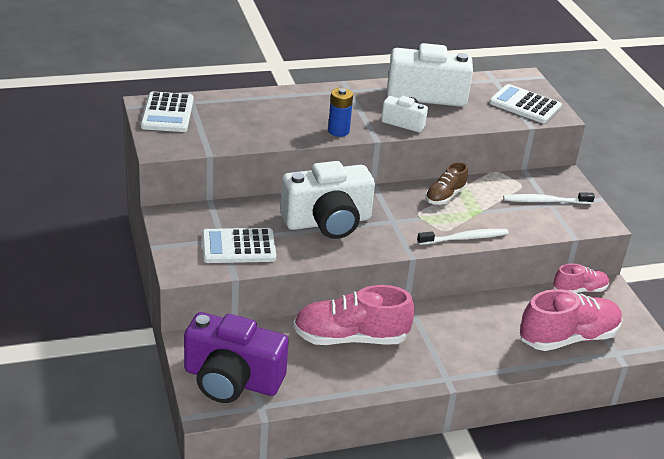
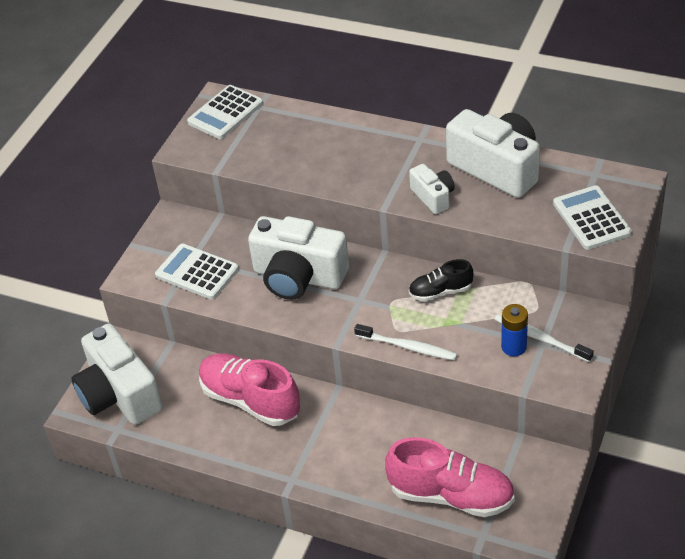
camera: 45 degrees right, 10 degrees up
purple camera [184,312,289,403] -> white camera [72,324,163,425]
blue battery [328,88,353,137] -> blue battery moved to [501,304,528,356]
brown shoe [425,162,468,205] -> black shoe [409,259,473,301]
pink shoe [553,263,609,293] -> none

